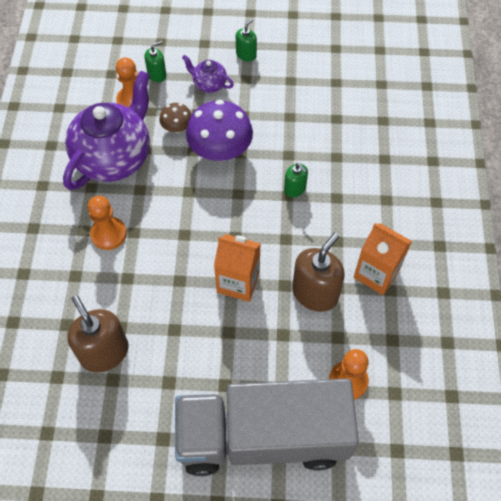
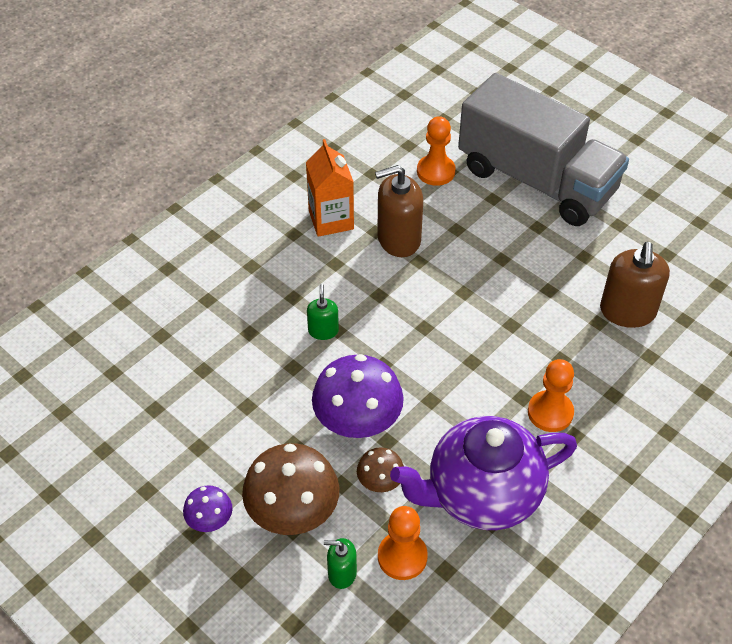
camera: 140 degrees left, 10 degrees down
purple teapot [182,55,234,93] -> brown mushroom [242,443,339,535]
orange carton [214,234,261,302] -> none
green soap dispenser [236,18,257,61] -> purple mushroom [183,485,232,532]

